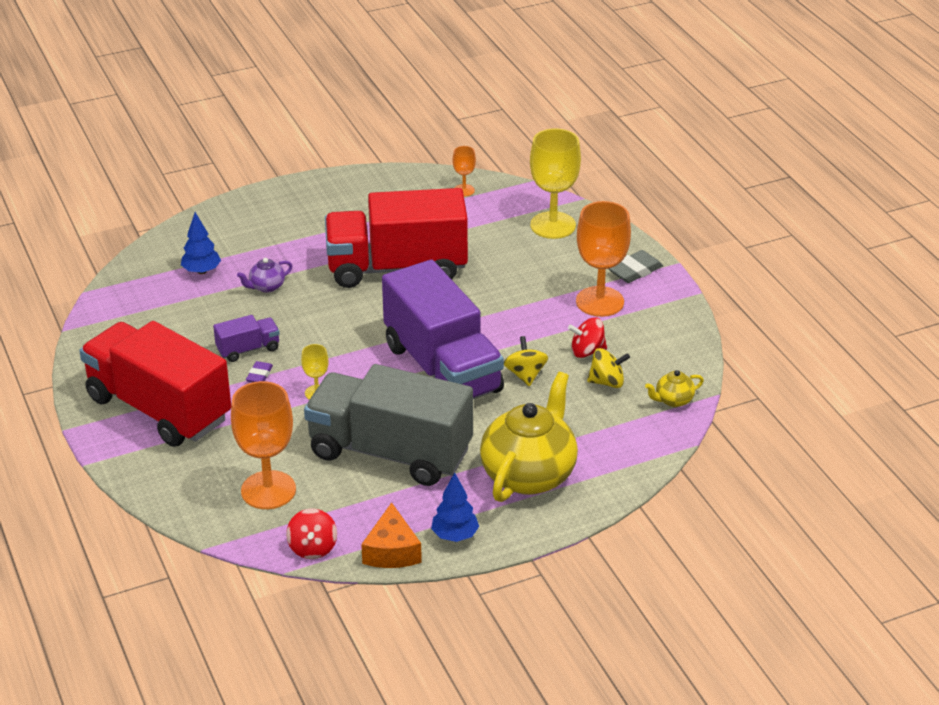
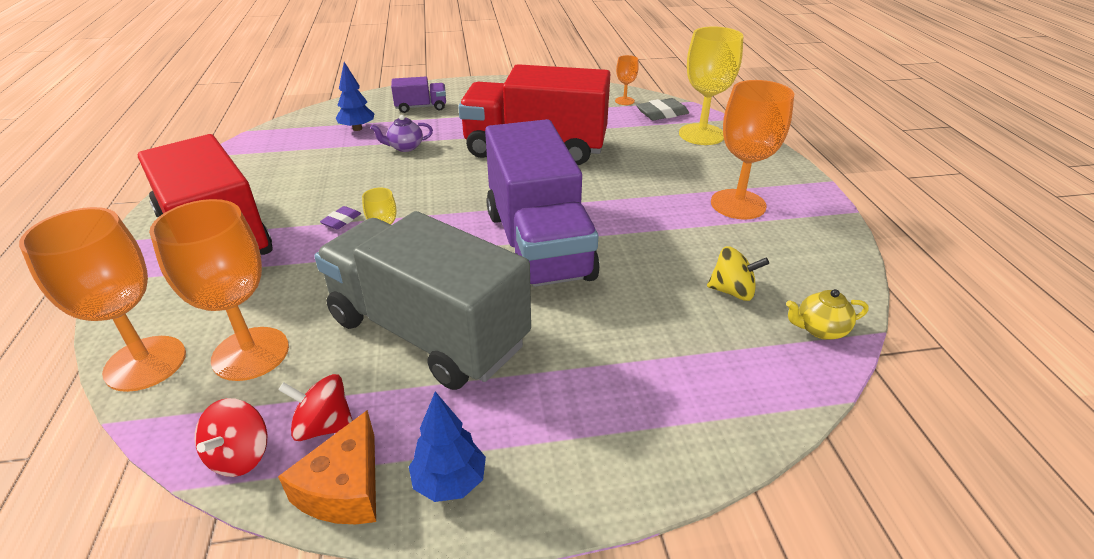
camera: 15 degrees right, 0 degrees up
purple truck [213,315,280,362] -> purple truck moved to [391,77,446,113]
yellow teapot [480,372,578,502] -> none
yellow spinning top [504,336,548,386] -> none
red spinning top [568,317,607,358] -> red spinning top moved to [278,374,353,441]
grey eraser [609,250,663,283] -> grey eraser moved to [636,98,689,120]
none -> orange goblet [19,207,186,392]

